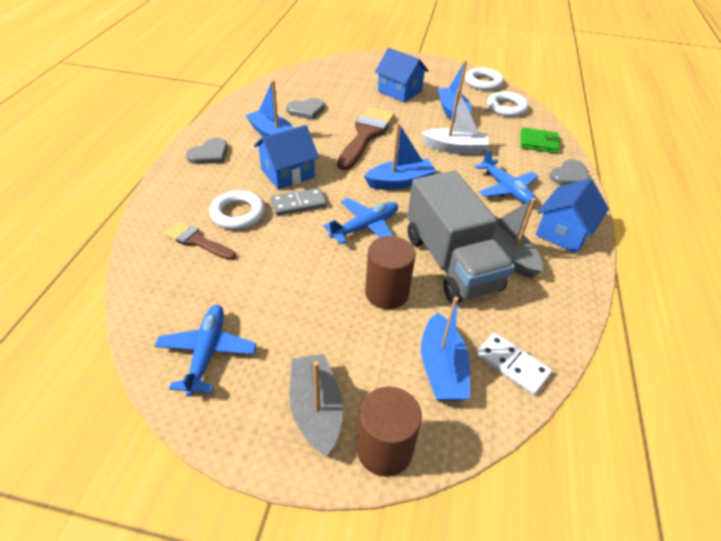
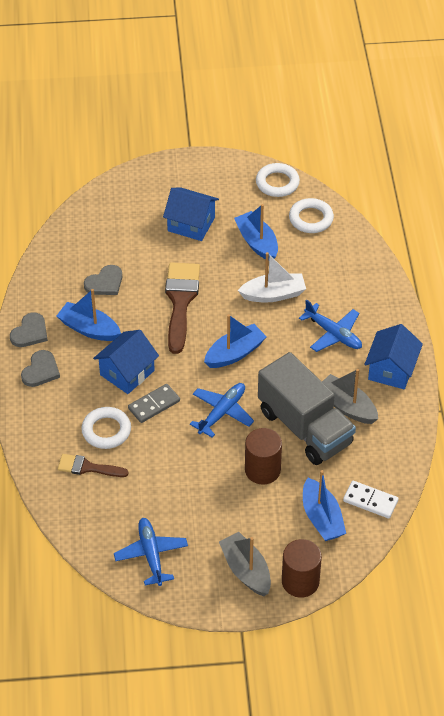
camera: 15 degrees left, 5 degrees up
green wallet [521,128,561,153] -> none
grey heart [550,159,589,186] -> grey heart moved to [10,312,48,347]

